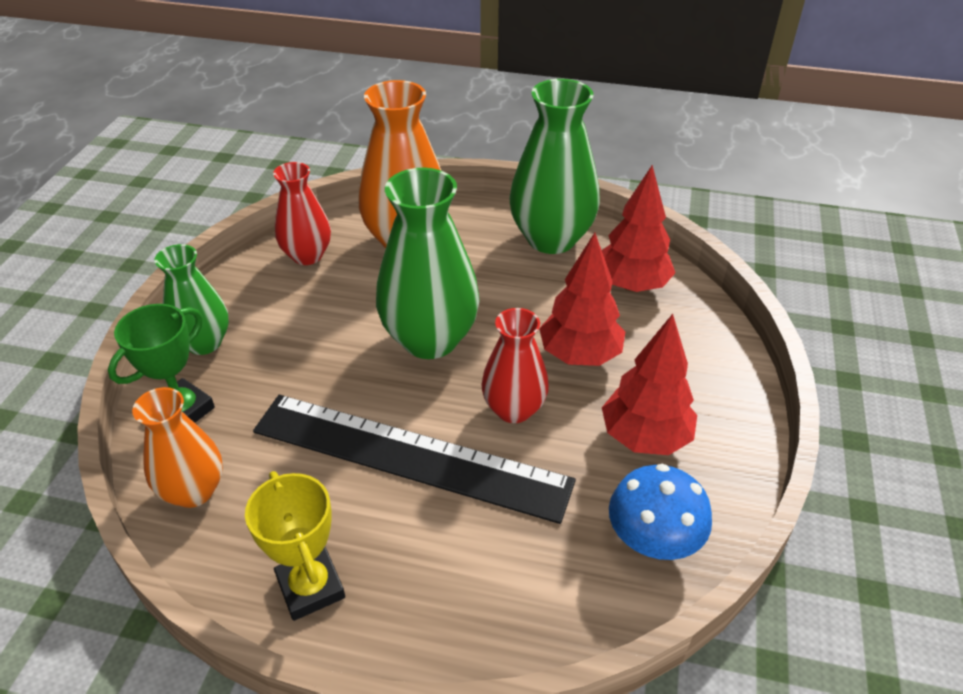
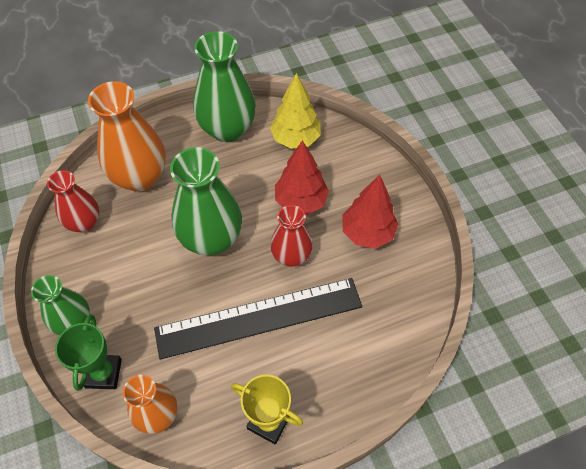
camera: 35 degrees left, 15 degrees up
red tree [602,165,675,292] -> yellow tree [270,73,321,149]
blue mushroom [609,464,712,560] -> none

